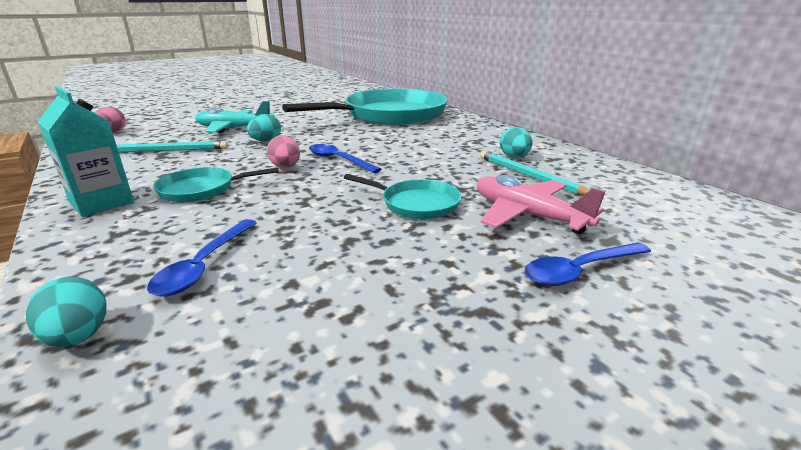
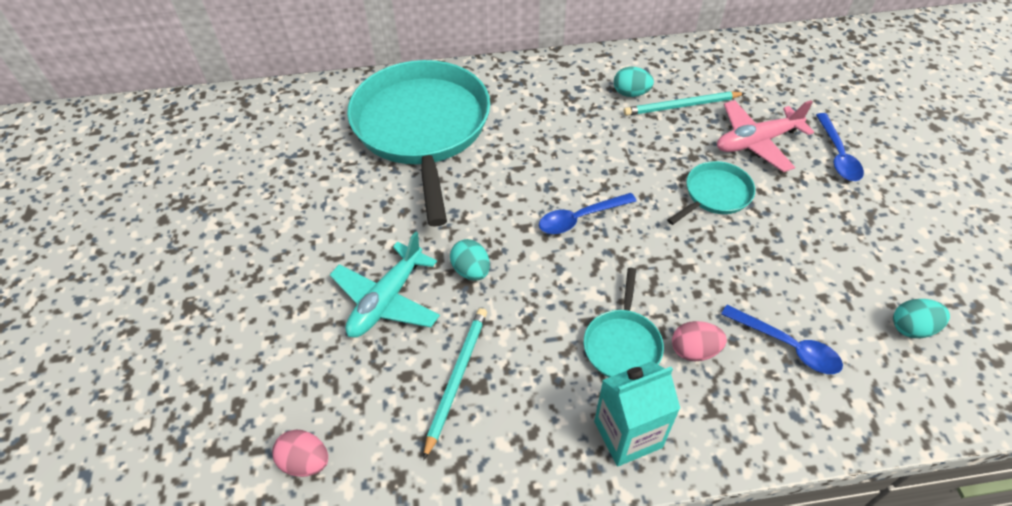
camera: 65 degrees left, 25 degrees up
turquoise egg [26,277,106,347] -> turquoise egg moved to [893,299,950,338]
pink egg [267,135,300,168] -> pink egg moved to [672,321,727,361]

